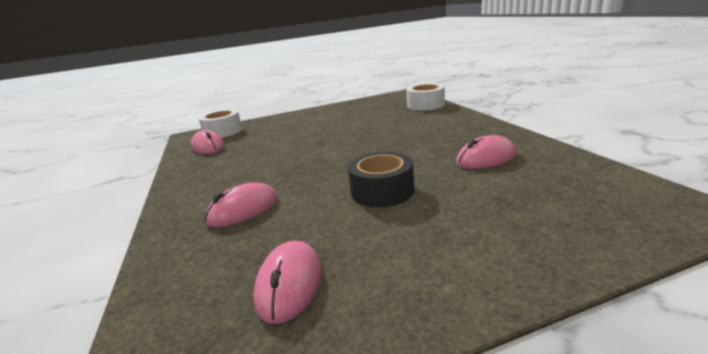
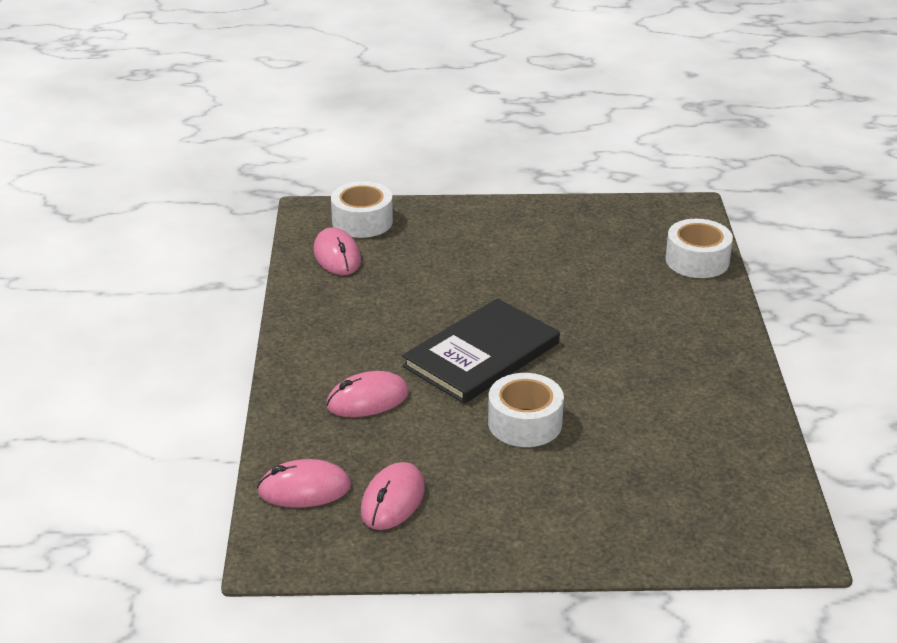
camera: 15 degrees right, 10 degrees up
black tape [348,152,414,207] -> white tape [488,373,564,447]
pink mouse [456,135,516,169] -> pink mouse moved to [257,459,351,508]
none -> black book [402,298,560,404]

